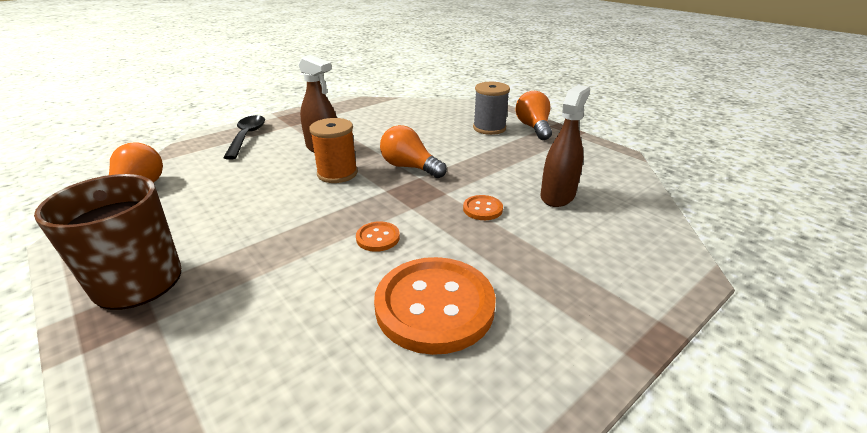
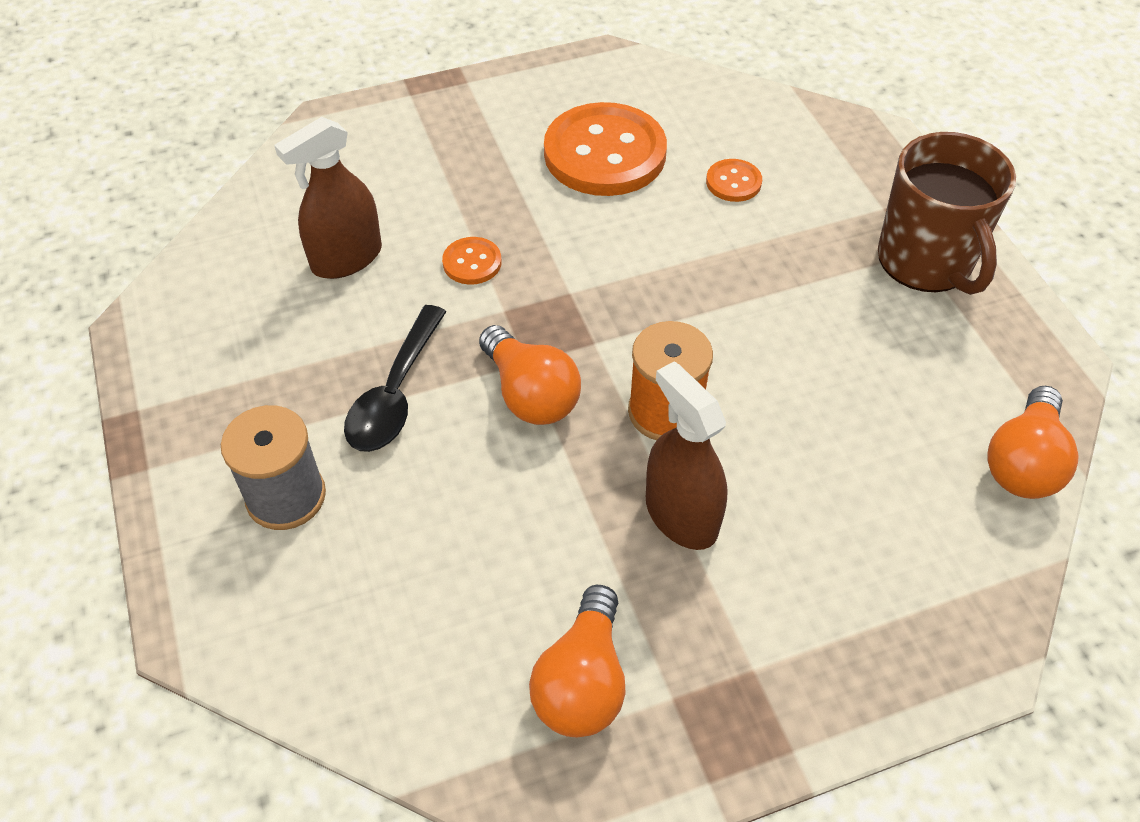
camera: 160 degrees left, 20 degrees up
black spoon [223,115,265,160] -> black spoon moved to [344,305,446,452]
orange button [356,221,400,252] -> orange button moved to [706,159,762,202]
orange light bulb [516,91,552,140] -> orange light bulb moved to [529,585,626,737]

